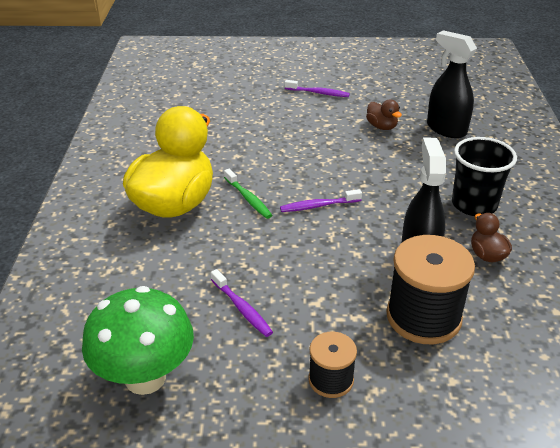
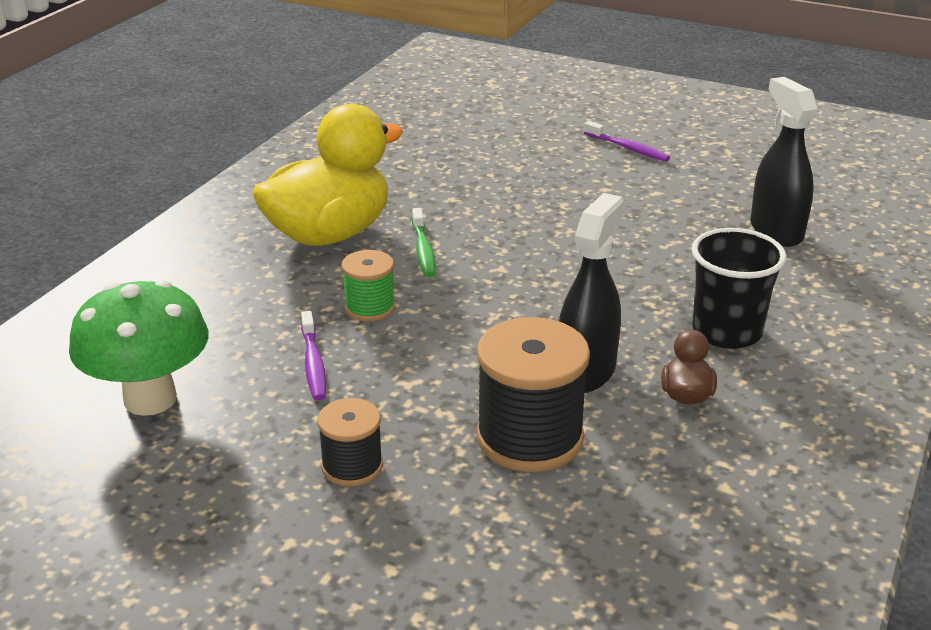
camera: 25 degrees right, 5 degrees down
purple toothbrush [280,189,362,212] -> none
brown duck [366,100,402,130] -> none
none -> green spool [341,250,396,321]

